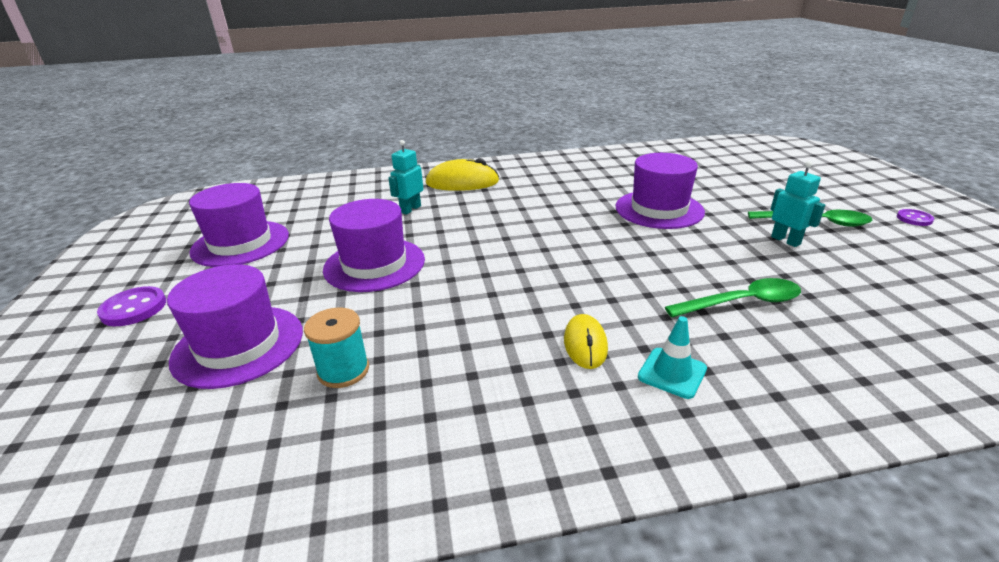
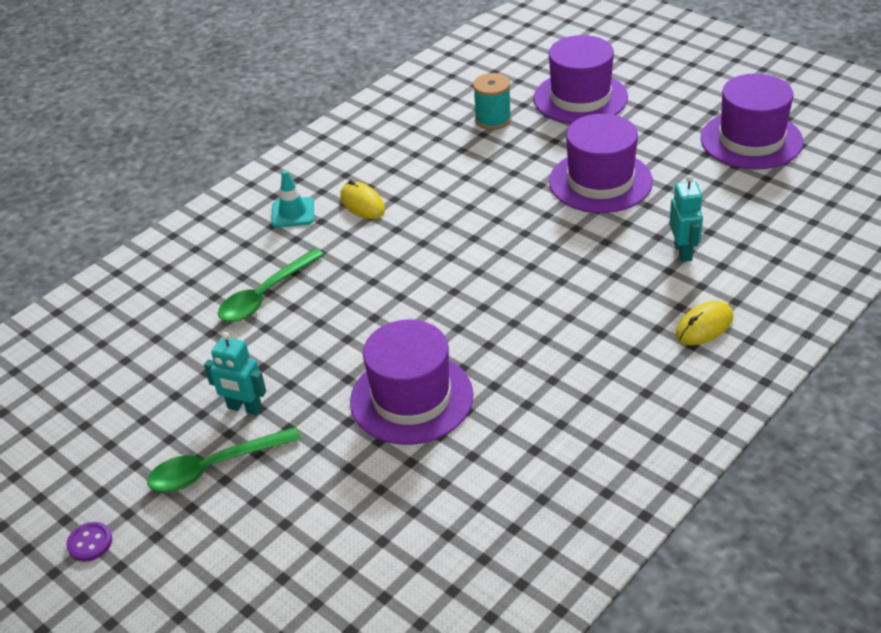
camera: 145 degrees right, 10 degrees up
purple button [97,286,166,326] -> none
yellow mouse [426,158,499,191] -> yellow mouse [675,301,733,345], size x0.62

